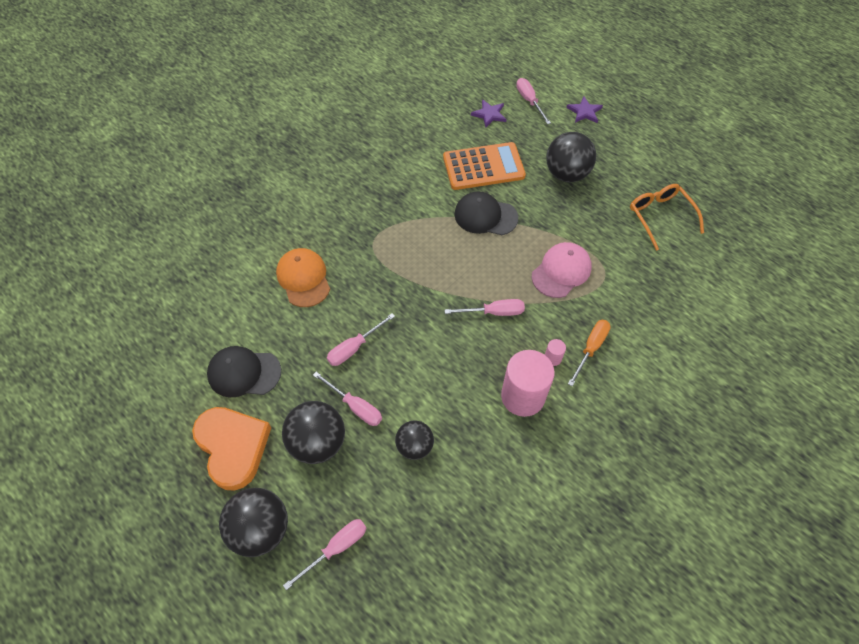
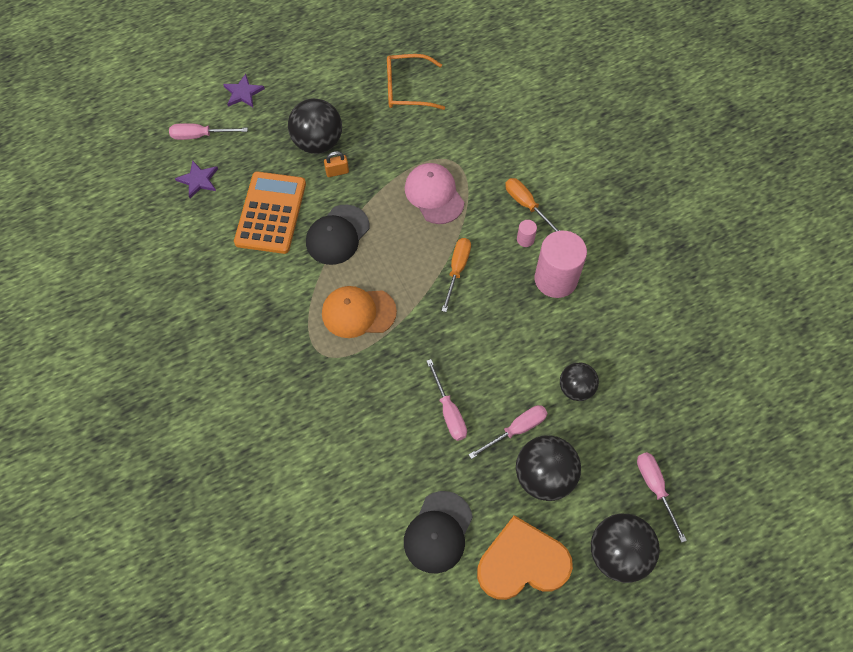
camera: 70 degrees left, 5 degrees up
orange cap [276,248,330,307] -> orange cap moved to [322,286,397,338]
pink screwdriver [445,299,525,316] -> orange screwdriver [441,238,471,312]
none -> orange padlock [324,151,349,177]

